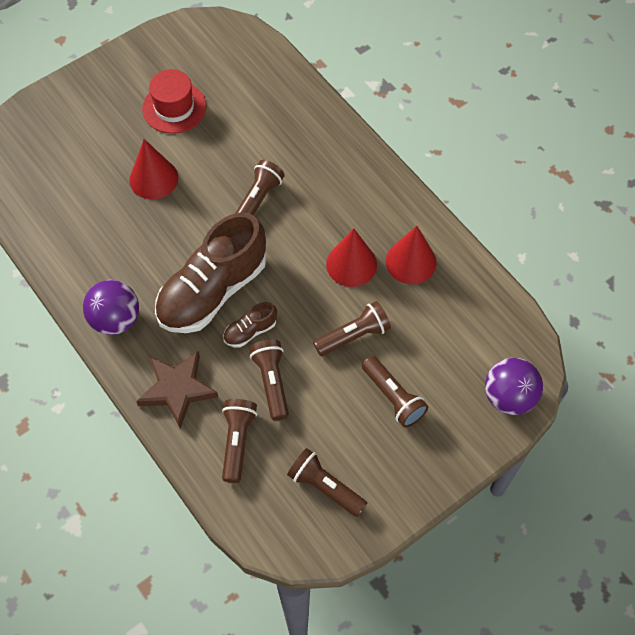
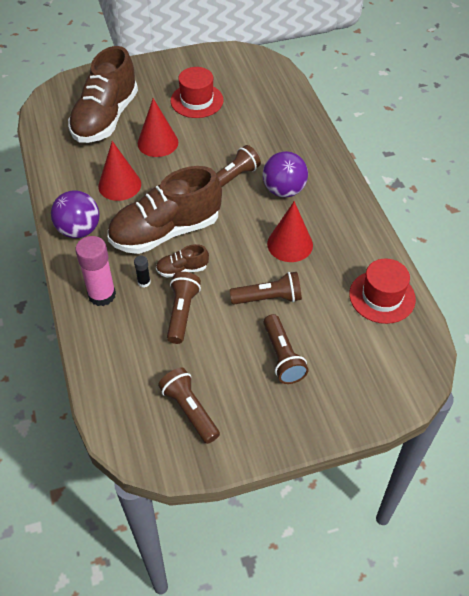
camera: 20 degrees right, 10 degrees down
brown star [136,351,218,429] -> pink glue stick [75,236,116,306]
brown flashlight [222,399,257,483] -> none
red cone [386,226,437,284] -> red cone moved to [98,141,141,201]
purple ball [485,358,543,415] -> purple ball moved to [263,151,308,197]
none -> brown shoe [68,46,138,143]
none -> black glue stick [134,256,151,288]
none -> red hat [349,258,416,324]

